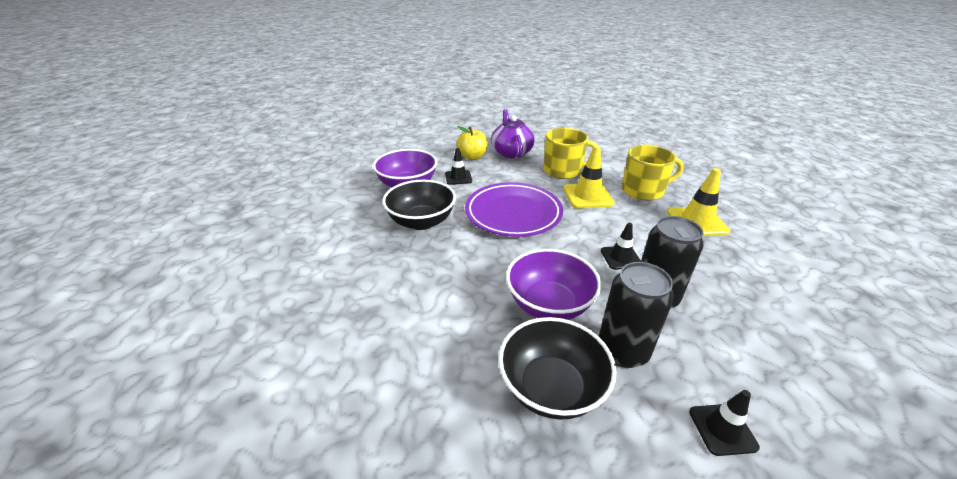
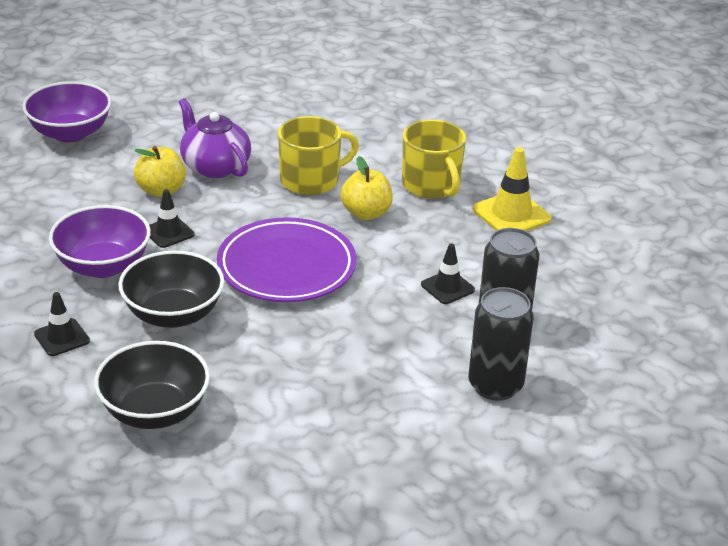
camera: 30 degrees left, 0 degrees up
black bowl [498,317,617,420] -> black bowl moved to [94,341,210,429]
purple bowl [506,249,601,320] -> purple bowl moved to [22,81,112,142]
yellow traffic cone [563,145,615,208] -> yellow apple [340,156,393,220]
yellow mug [622,145,683,201] -> yellow mug turned 105 degrees clockwise [402,120,466,199]
black traffic cone [689,390,760,456] -> black traffic cone moved to [34,292,90,356]

